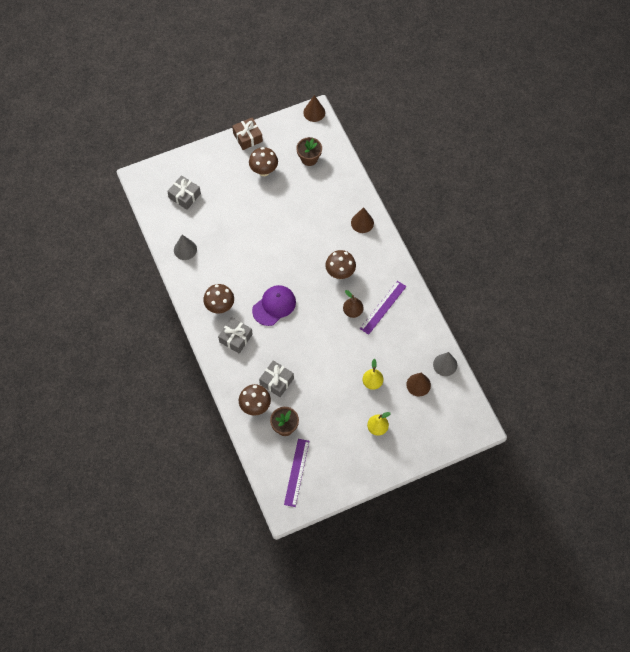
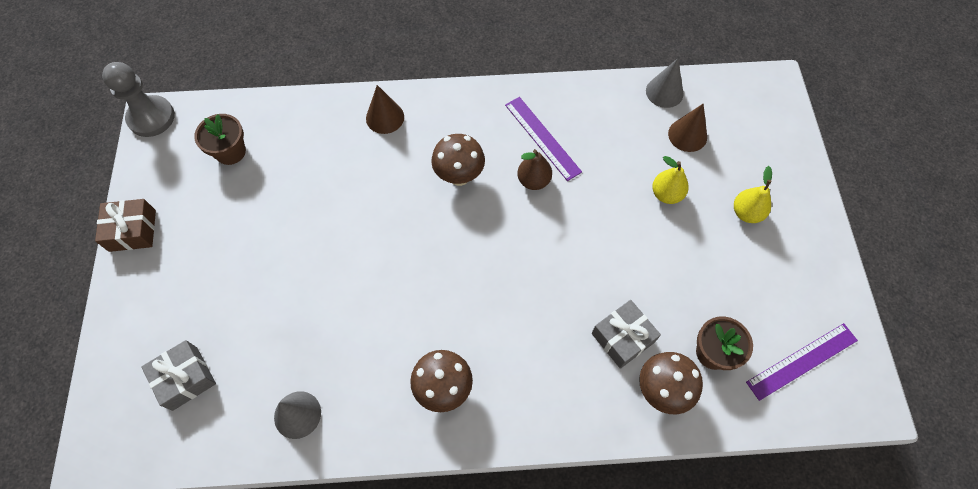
camera: 70 degrees left, 0 degrees up
grey gift [218,317,253,354] -> none
brown mushroom [249,147,278,176] -> none
purple cap [252,285,296,326] -> none
purple ruler [284,439,309,507] -> purple ruler turned 60 degrees counterclockwise [746,323,858,401]
brown cone [303,95,325,122] -> grey pawn [102,62,175,137]

